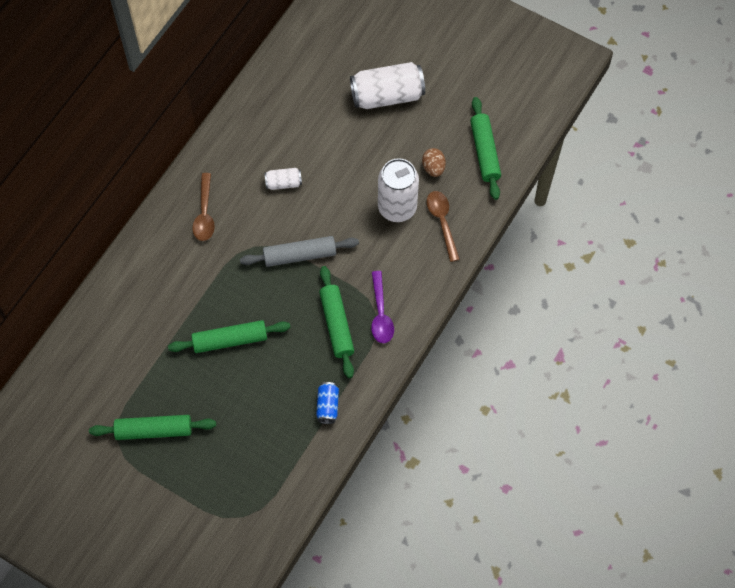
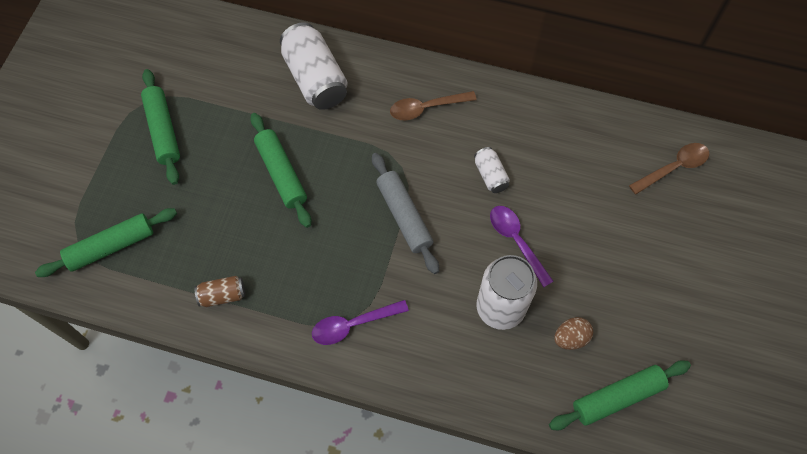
camera: 75 degrees right, 0 degrees up
blue can [316,382,339,424] -> brown can [195,276,245,307]
green rolling pin [319,266,354,378] -> green rolling pin moved to [35,208,177,277]
white can [350,62,425,109] -> white can moved to [280,22,348,110]
brown spoon [427,191,460,262] -> brown spoon moved to [629,143,709,195]
none -> purple spoon [490,206,554,287]

